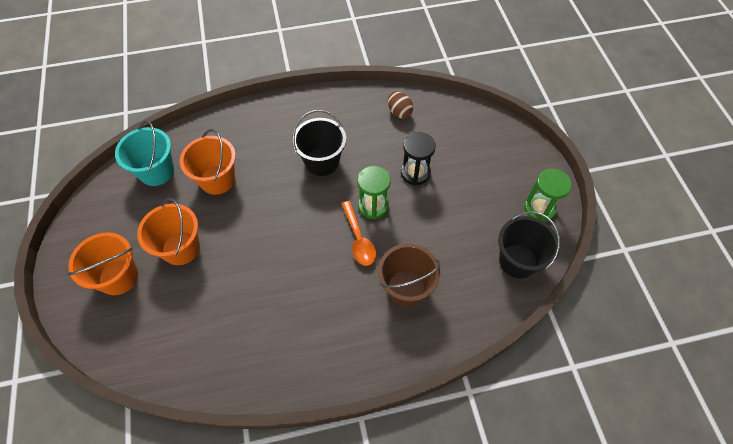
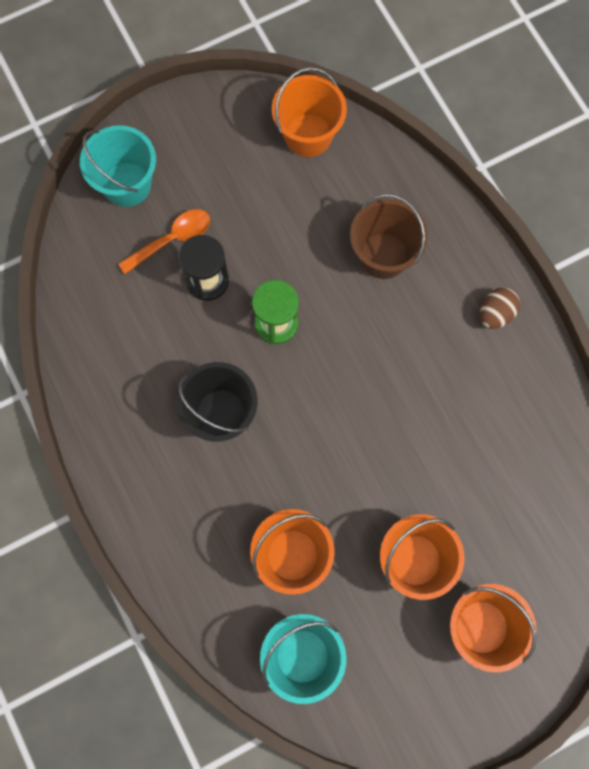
camera: 105 degrees left, 15 degrees up
orange spoon [341,201,376,266] -> orange spoon moved to [118,209,210,274]
brown egg [388,92,413,118] -> brown egg moved to [480,287,520,329]
black bucket [498,211,560,278] -> orange bucket [272,67,347,157]
green hourglass [524,169,572,222] -> none
none -> turquoise bucket [80,125,156,207]

